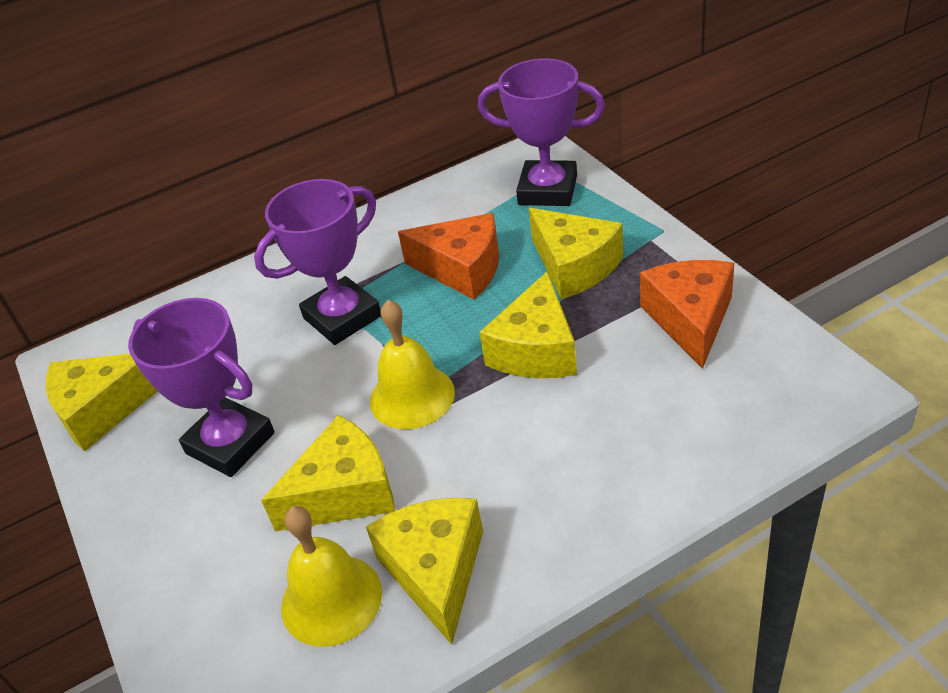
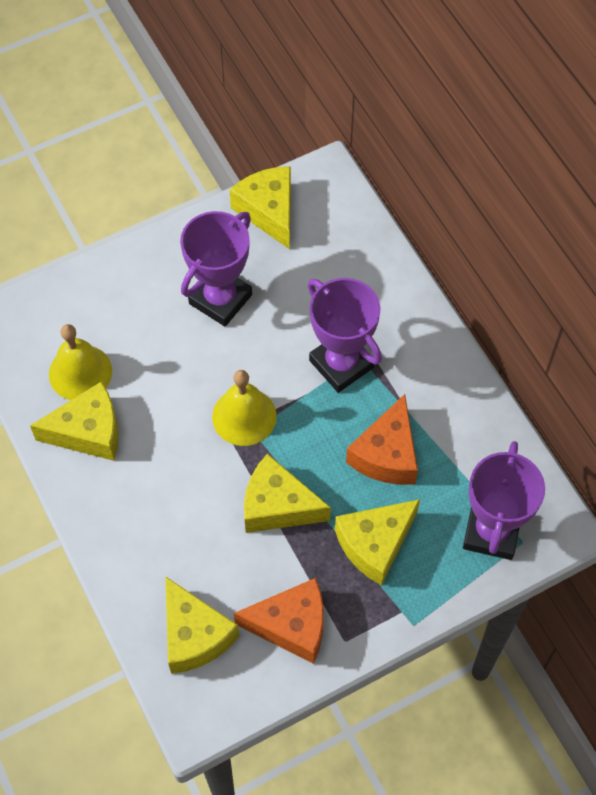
camera: 85 degrees right, 20 degrees up
yellow cheese [261,415,395,532] -> yellow cheese moved to [165,576,239,674]

